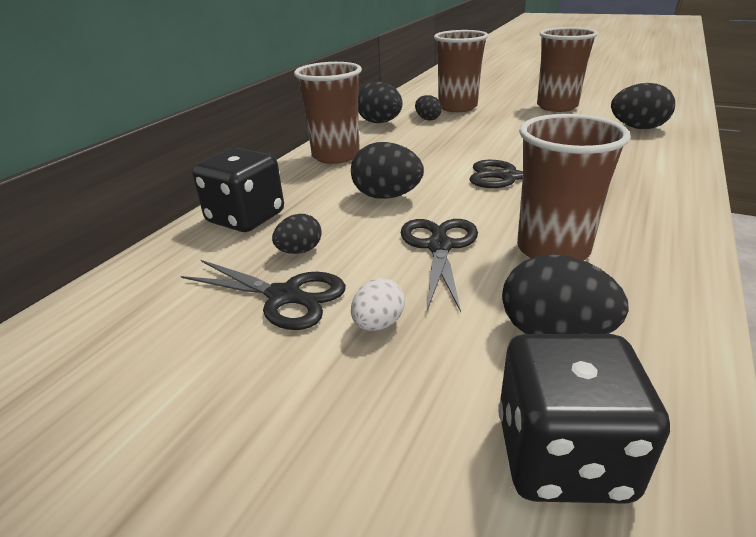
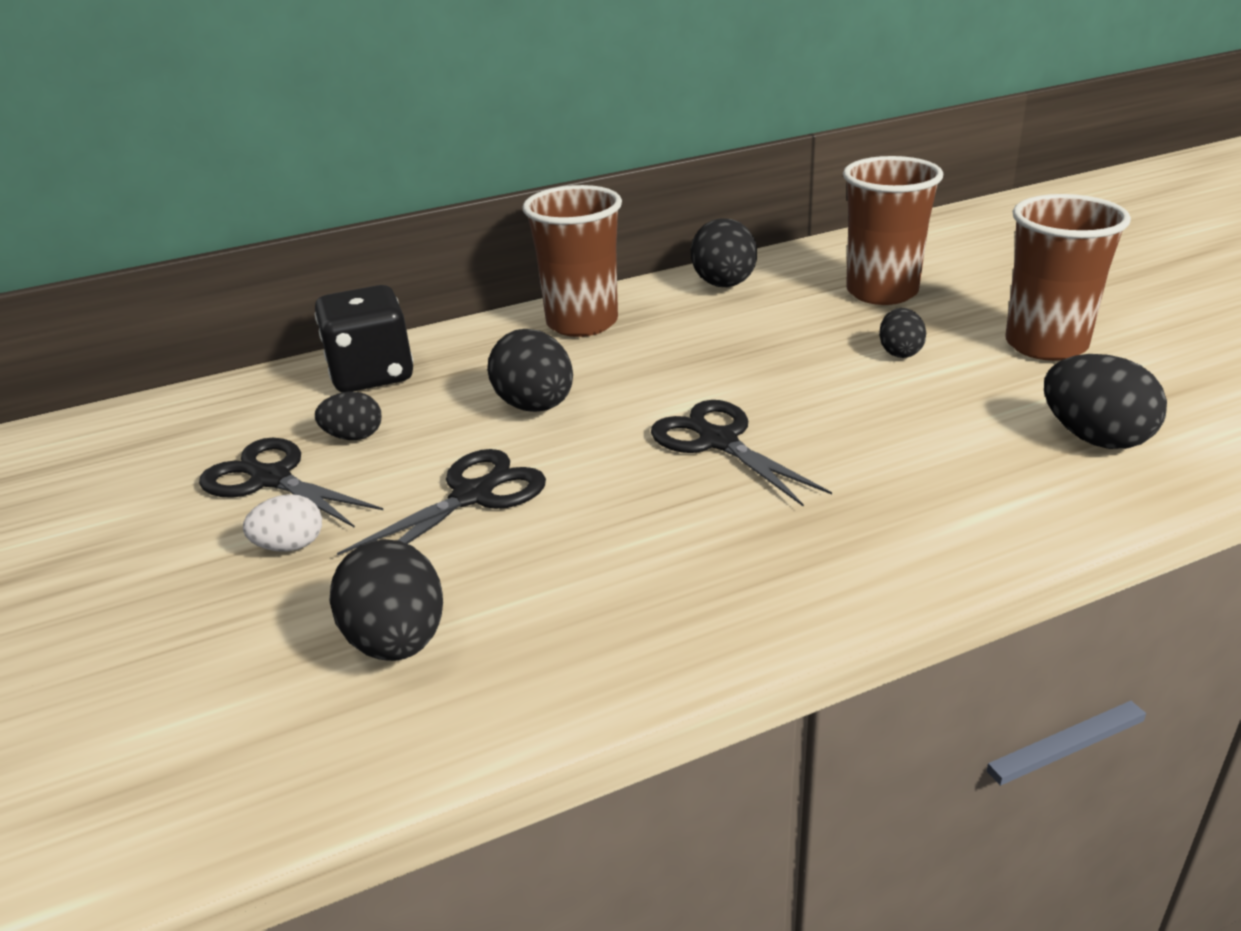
camera: 40 degrees right, 0 degrees up
black scissors [181,260,346,330] -> black scissors turned 150 degrees clockwise [199,438,383,528]
black egg [415,95,442,121] -> black egg moved to [879,308,926,358]
black dice [498,334,670,504] -> none
brown cup [517,114,631,260] -> none

